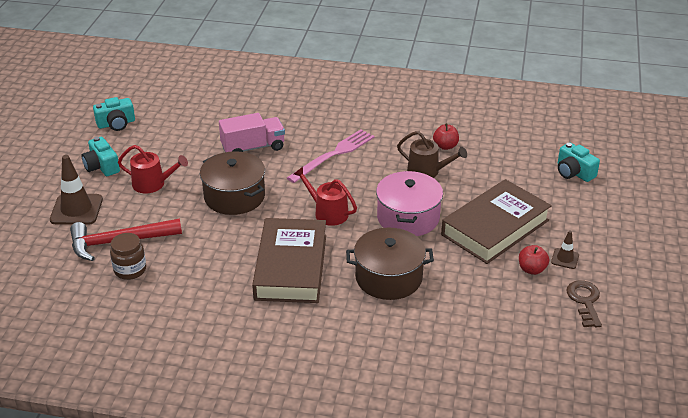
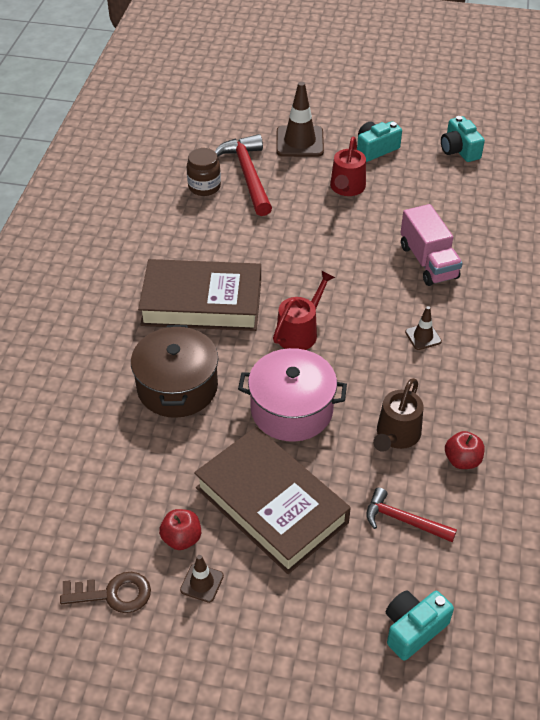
camera: 90 degrees right, 10 degrees up
brown pot [200,151,265,215] -> none
pink fork [287,129,374,183] -> brown traffic cone [405,306,442,350]
none -> red hammer [366,488,457,542]

